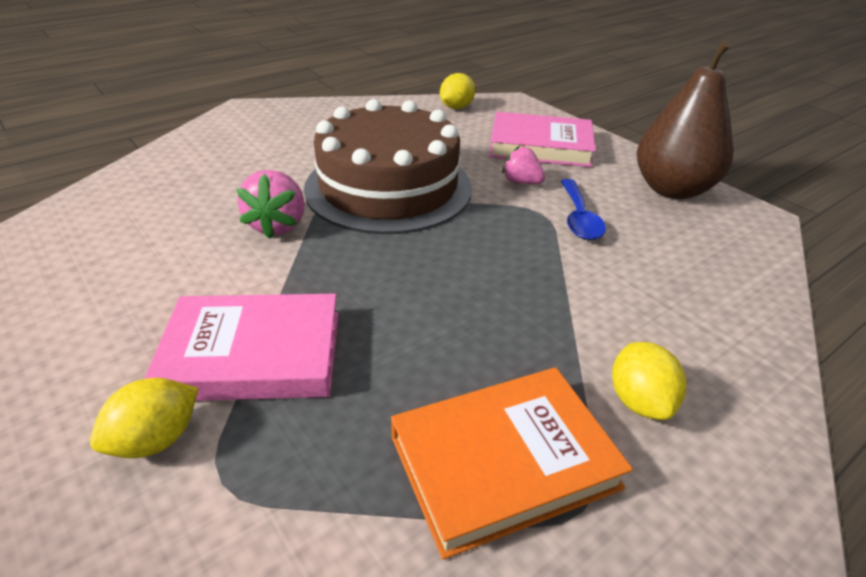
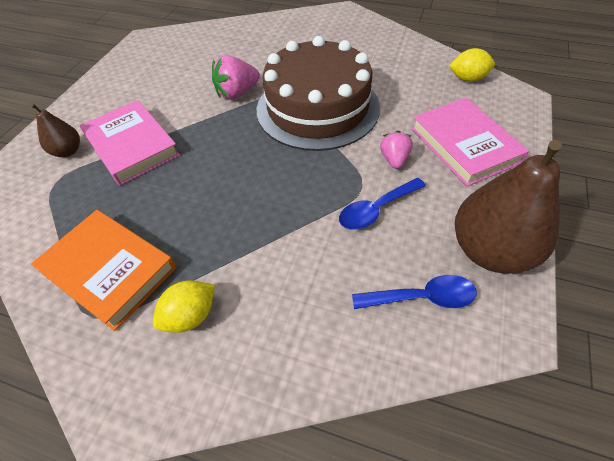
camera: 60 degrees right, 15 degrees up
yellow lemon [90,378,199,458] -> brown pear [31,104,80,157]
none -> blue spoon [352,275,477,309]

